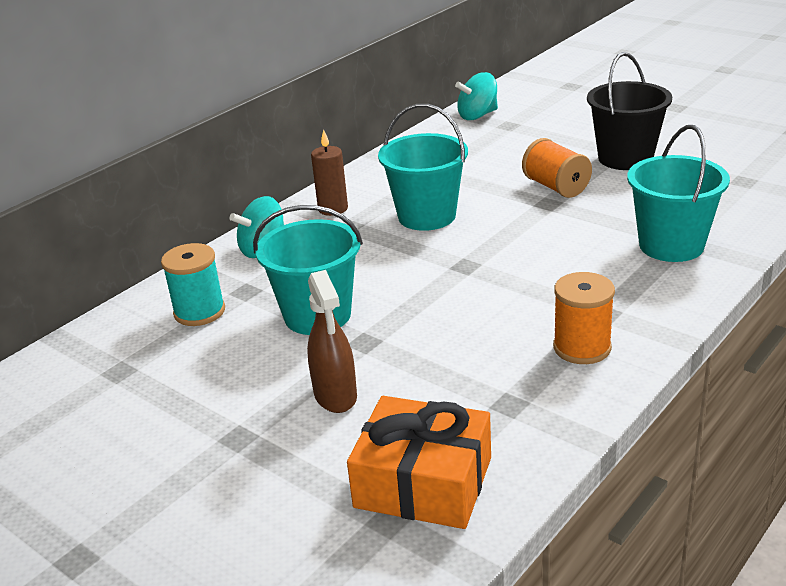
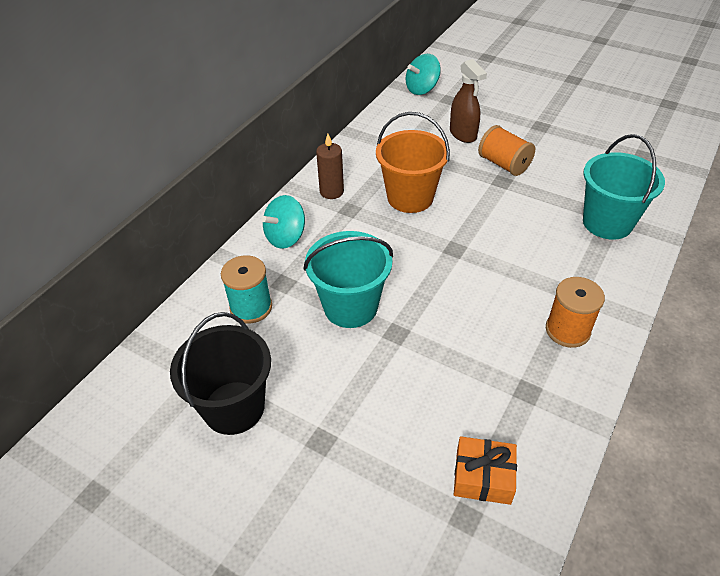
camera: 10 degrees left, 15 degrees up
brown spray bottle [307,270,357,413] -> brown spray bottle moved to [450,59,487,143]
orange gift [347,396,491,529] -> orange gift [454,436,517,505], size x0.62
turquoise bucket [378,104,468,231] -> orange bucket [376,112,450,213]
black bucket [587,52,672,170] -> black bucket moved to [170,312,271,435]

